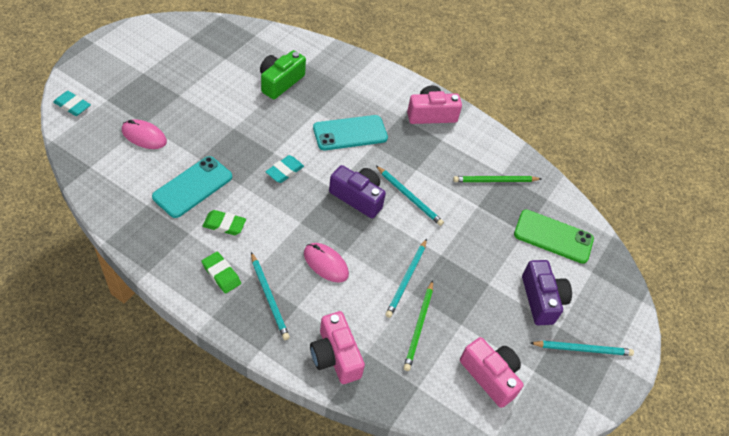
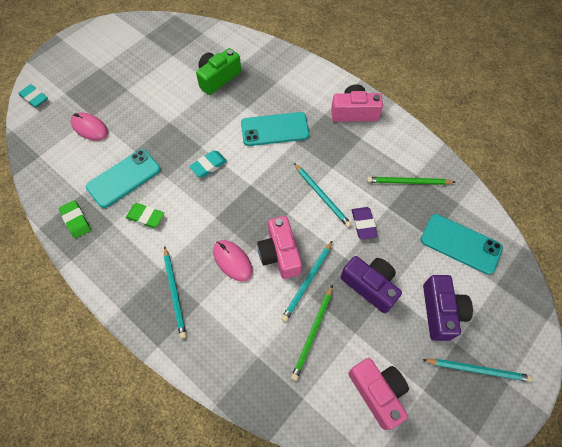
camera: 15 degrees right, 10 degrees up
green eraser [202,252,241,294] -> green eraser moved to [59,200,91,239]
pink camera [310,311,365,384] -> pink camera moved to [257,216,302,279]
purple camera [329,165,386,218] -> purple camera moved to [340,256,402,313]
green phone [514,209,594,264] -> turquoise phone [421,214,503,275]
none -> purple eraser [352,207,378,239]

